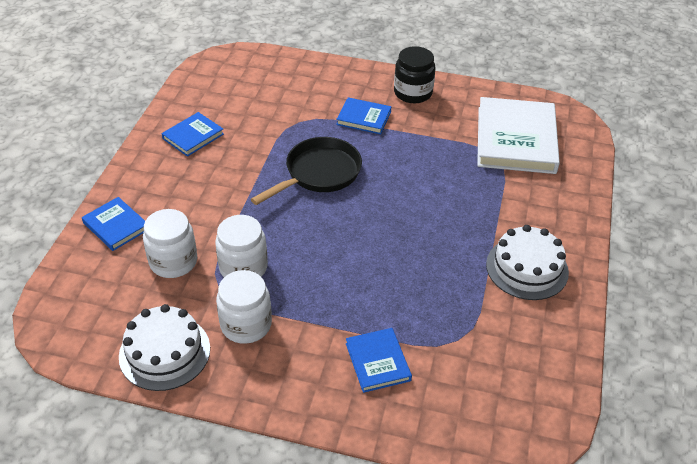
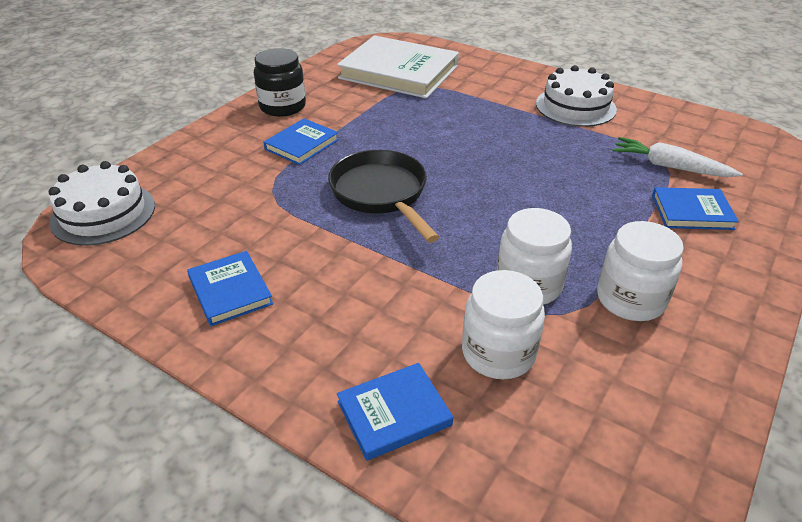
camera: 70 degrees left, 5 degrees down
white cake [119,304,210,391] -> white cake moved to [49,161,155,246]
none -> white carrot [612,137,743,177]

